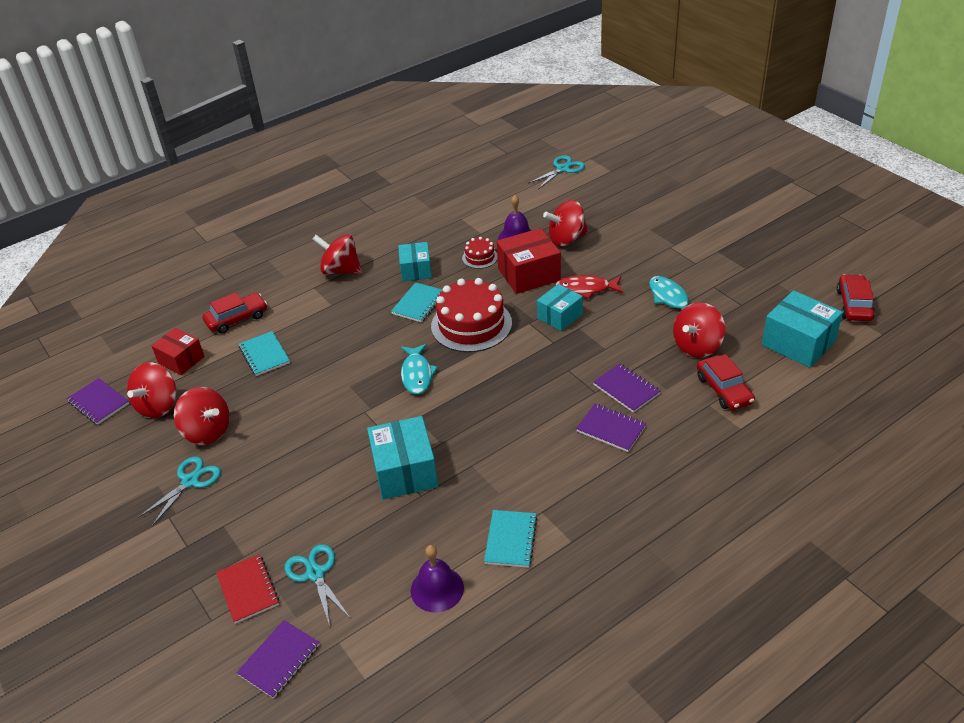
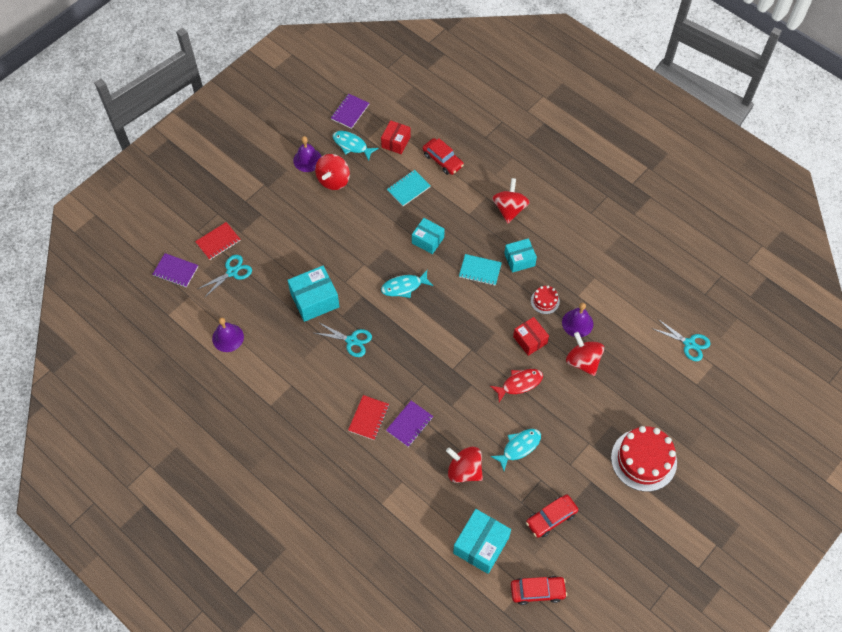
camera: 75 degrees right, 20 degrees up
red spinning top [127,362,176,418] -> turquoise fish [333,131,379,161]
turquoise scissors [138,456,221,526] -> turquoise scissors moved to [315,322,372,357]
red cake [431,278,512,352] -> red cake moved to [611,426,677,492]
turquoise notebook [484,510,538,568] -> none
red box [497,228,561,294] -> red box [513,317,549,356], size x0.65
turquoise box [537,284,583,331] -> turquoise box moved to [412,218,445,254]
red fish [555,275,623,299] -> red fish turned 75 degrees clockwise [490,369,543,403]
purple notebook [576,404,646,452] -> red notebook [348,395,389,440]
red car [697,354,755,410] -> red car moved to [526,494,578,538]
none -> purple bell [293,136,322,172]

